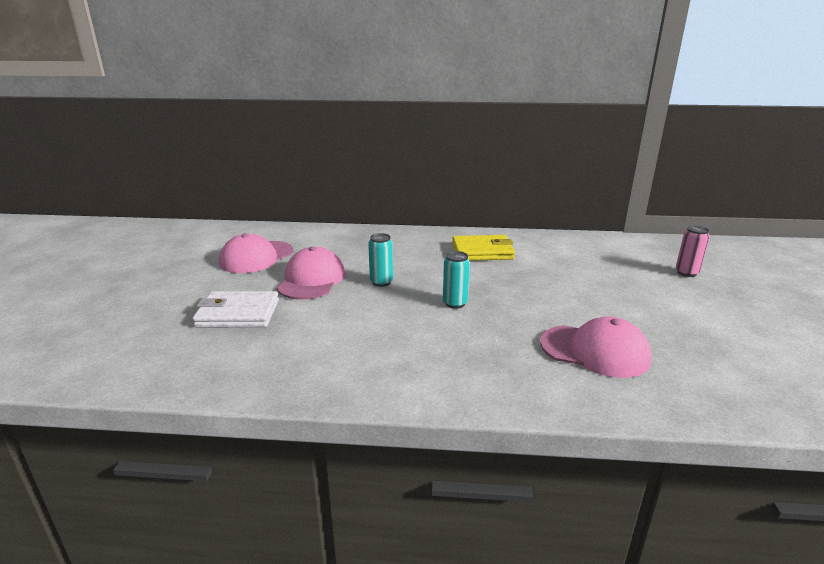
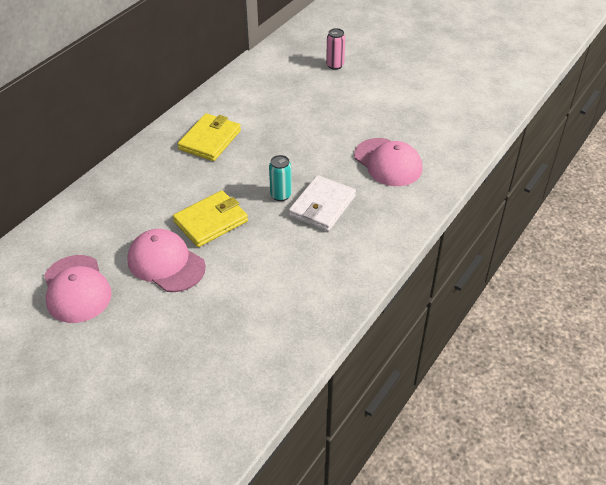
camera: 60 degrees left, 20 degrees up
white wallet [193,291,279,327] -> white wallet moved to [289,175,356,231]
turquoise can [368,233,393,287] -> yellow wallet [173,190,248,247]
pink cap [540,317,652,378] -> pink cap turned 90 degrees clockwise [354,138,423,186]

